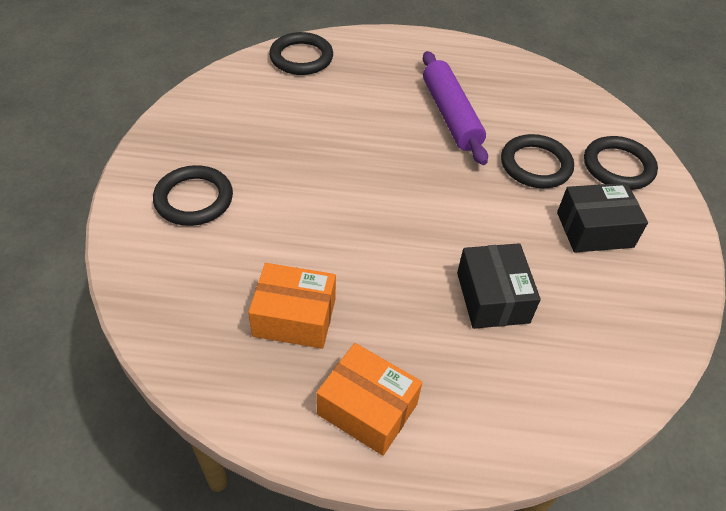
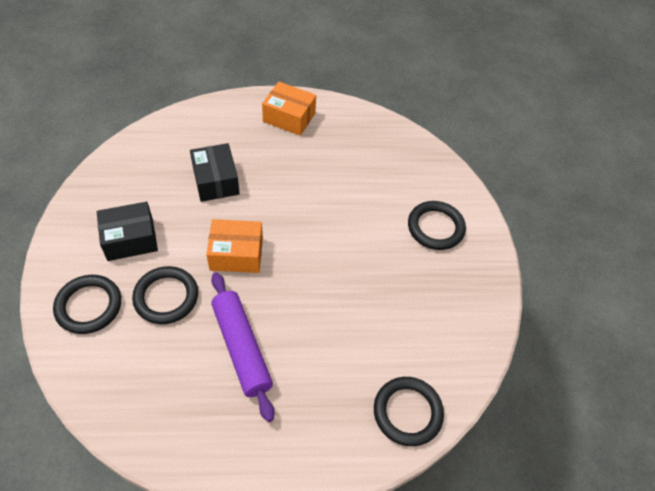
camera: 170 degrees right, 5 degrees up
orange box [248,263,336,349] -> orange box moved to [206,219,263,273]

